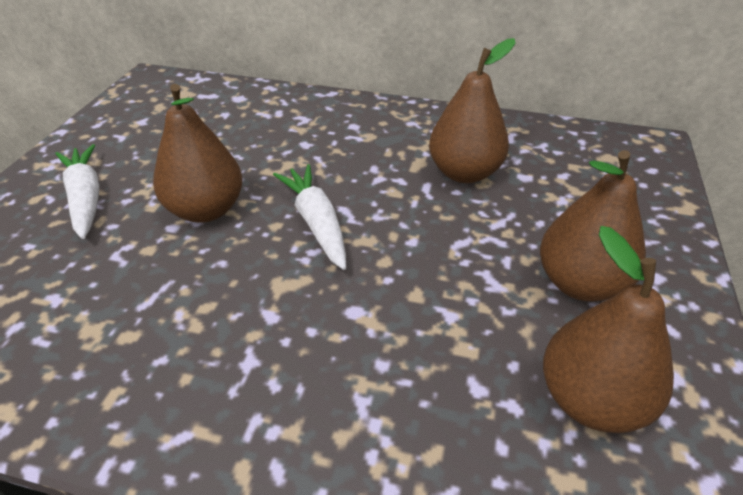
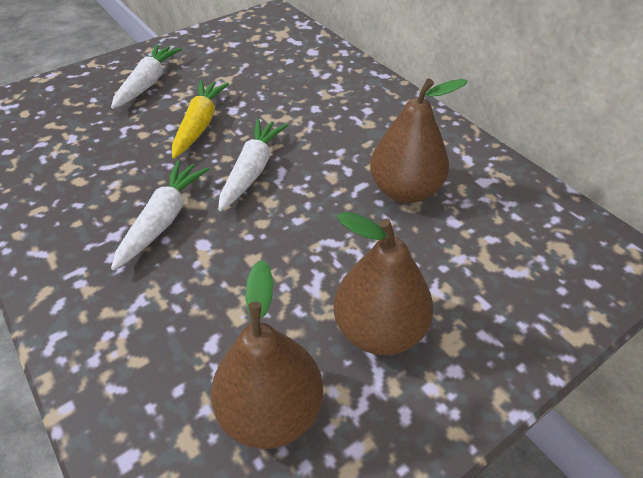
camera: 40 degrees right, 5 degrees up
brown pear [153,84,243,223] -> yellow carrot [172,80,229,158]
none -> white carrot [111,160,209,270]

